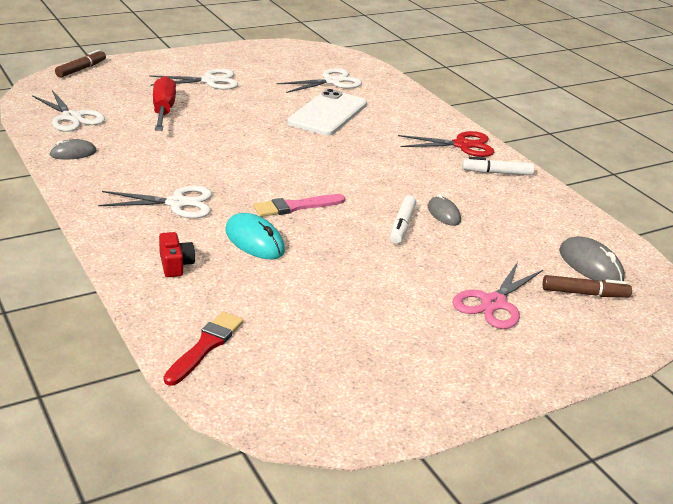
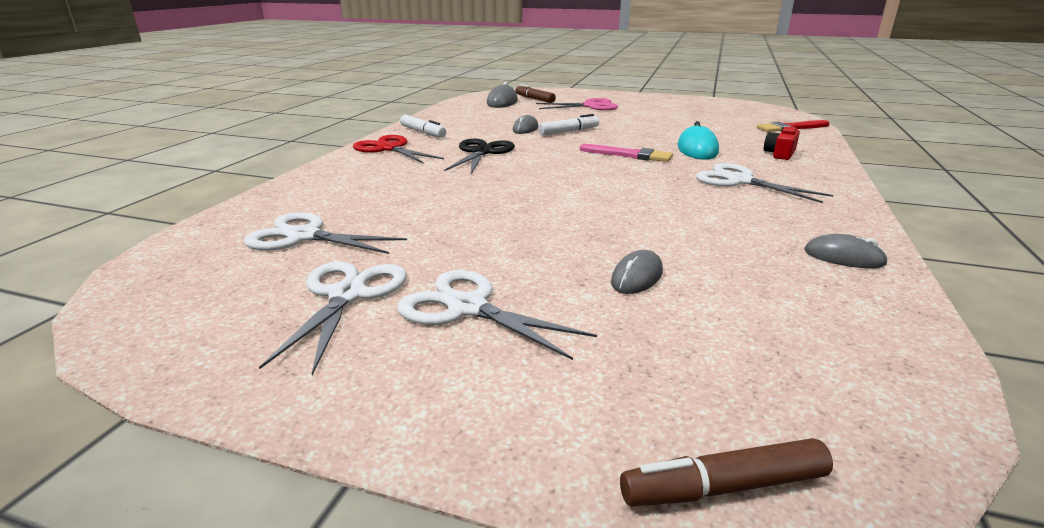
camera: 130 degrees left, 5 degrees down
white scissors [32,90,105,132] -> white scissors moved to [259,261,407,375]
red screwdriver [153,76,176,131] -> grey mouse [611,250,663,294]
white phone [287,89,367,136] -> none
none -> black scissors [444,139,515,174]

